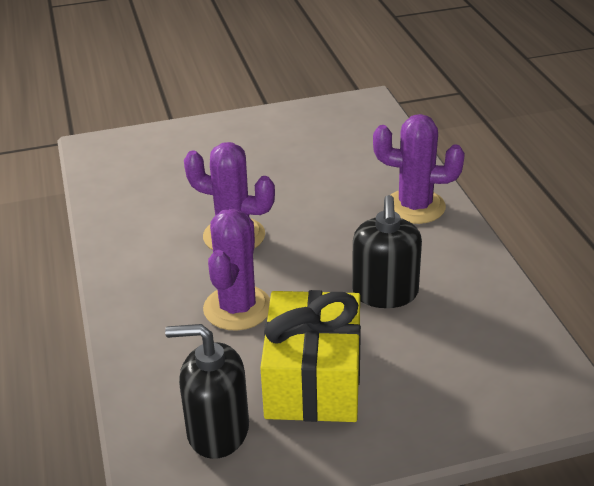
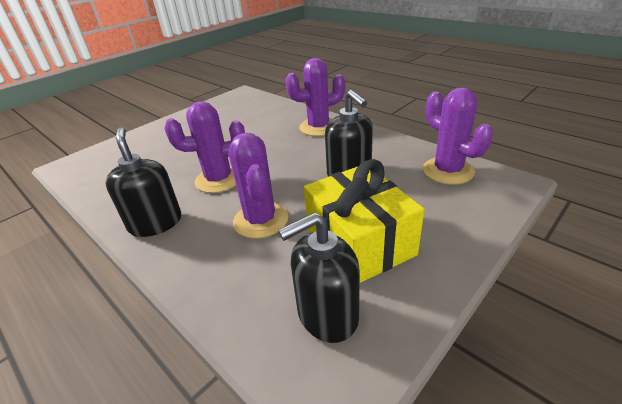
camera: 30 degrees left, 0 degrees up
none -> black soap dispenser [106,128,181,237]
none -> purple cactus [423,87,493,185]

